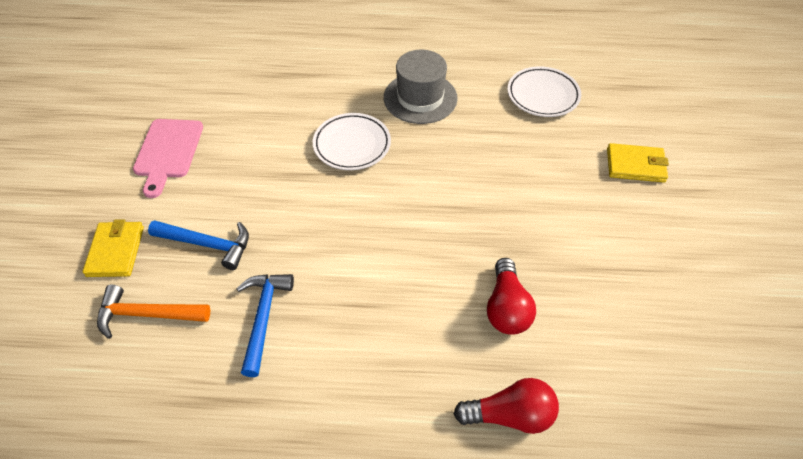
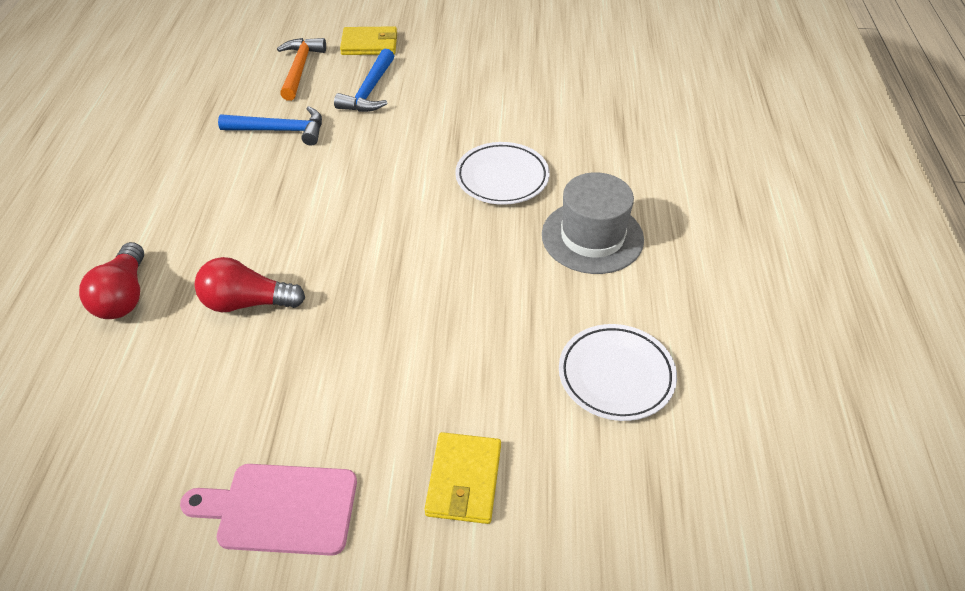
camera: 90 degrees right, 5 degrees down
pink cutting board [133,119,203,198] -> pink cutting board moved to [180,464,357,556]

